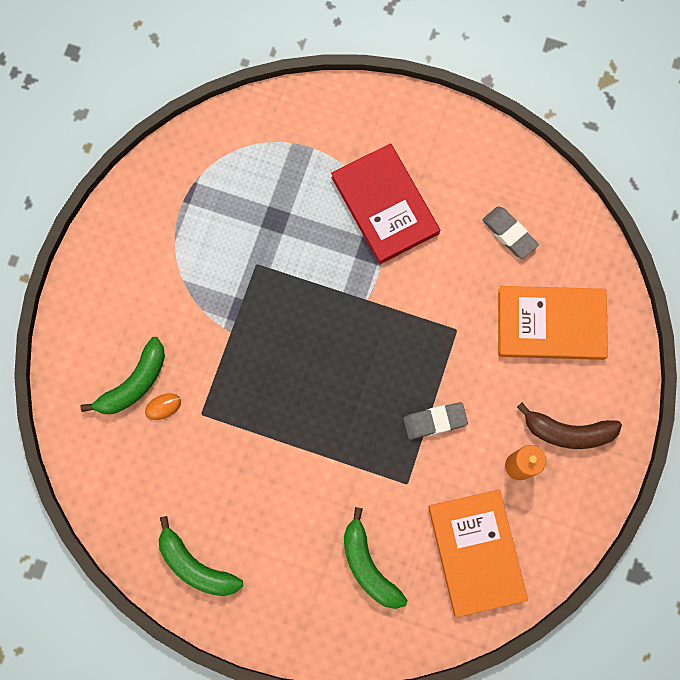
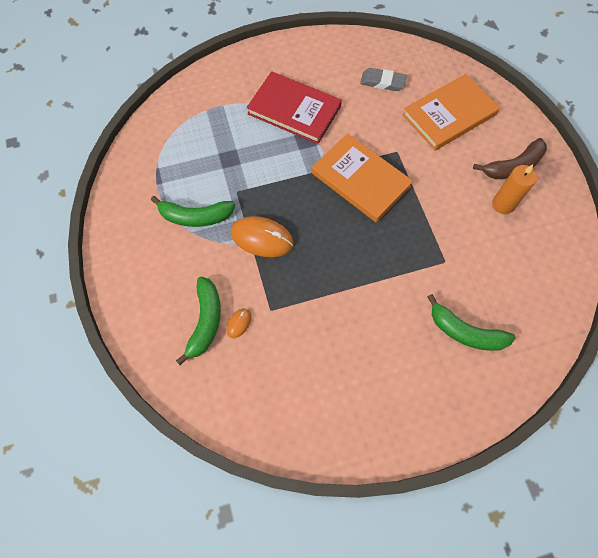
camera: 35 degrees left, 10 degrees down
green banana [159,516,243,596] -> green banana moved to [151,196,235,227]
grey eraser [403,402,468,439] -> none
orange book [428,489,528,617] -> orange book moved to [312,133,413,223]
none -> orange mouse [231,216,293,257]

